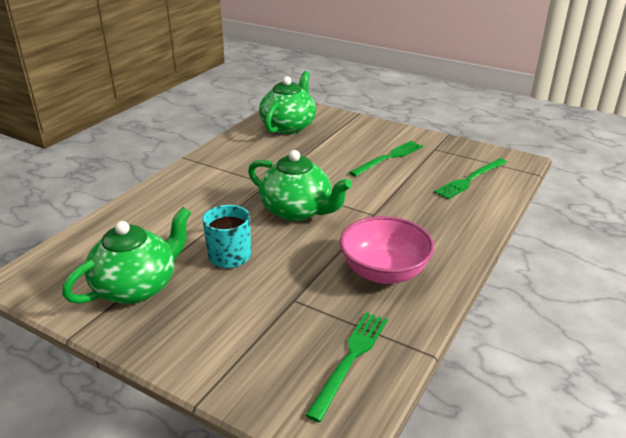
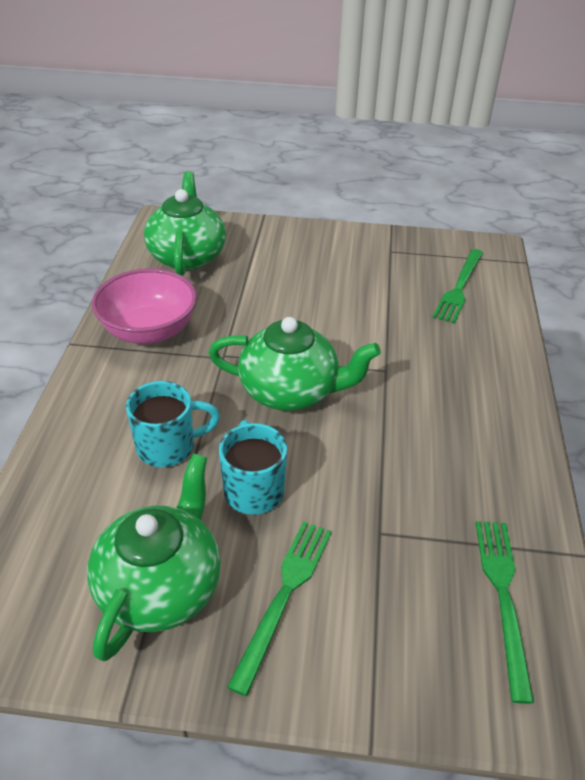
camera: 25 degrees left, 10 degrees up
pink bowl [340,216,434,284] -> pink bowl moved to [92,268,197,344]
green fork [349,141,423,177] -> green fork moved to [227,521,332,696]
none -> turquoise mug [126,381,220,467]

